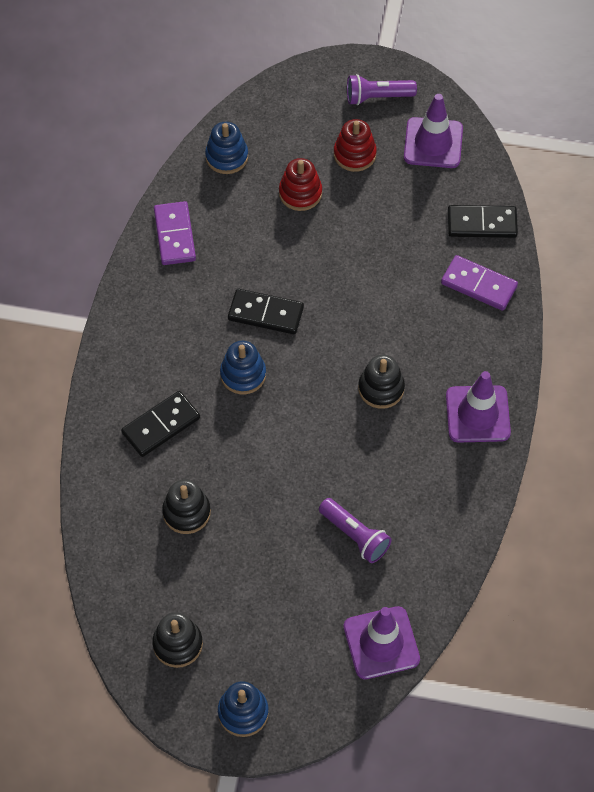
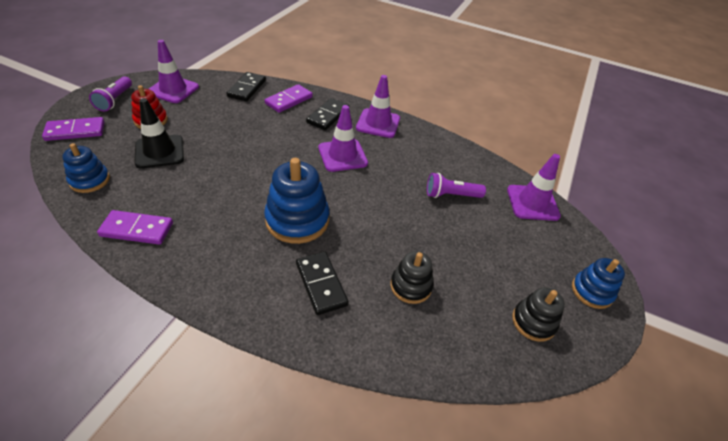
camera: 80 degrees left, 15 degrees down
blue stacking toy [220,341,266,394] -> blue stacking toy [264,158,329,244], size x1.67
black domino [228,289,304,334] -> black domino moved to [306,98,349,130]
red stacking toy [279,158,322,211] -> black traffic cone [134,98,184,169]
purple flashlight [319,498,392,563] -> purple flashlight turned 150 degrees counterclockwise [427,173,486,198]
black stacking toy [358,355,405,409] -> purple traffic cone [318,105,368,172]
none -> purple domino [42,117,105,141]

